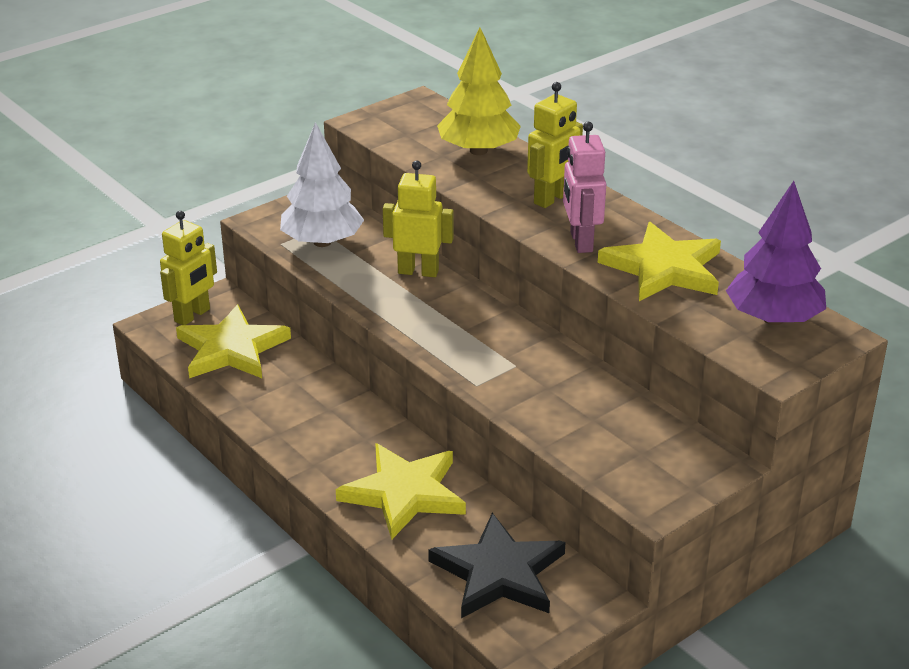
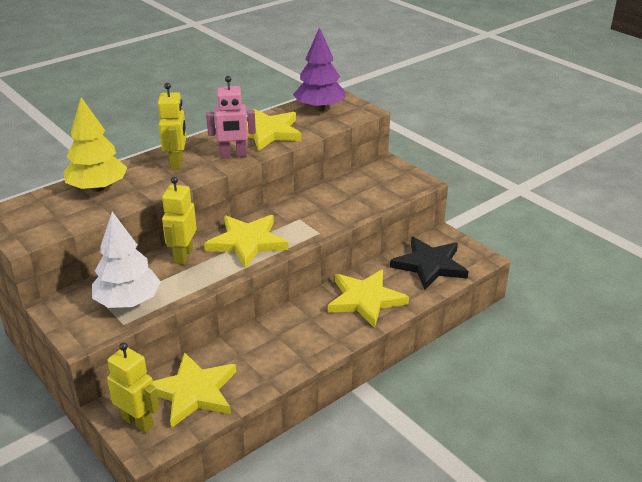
camera: 90 degrees left, 0 degrees up
yellow robot [527,82,583,208] -> yellow robot turned 45 degrees clockwise [158,83,186,169]
none -> yellow star [204,215,289,269]

